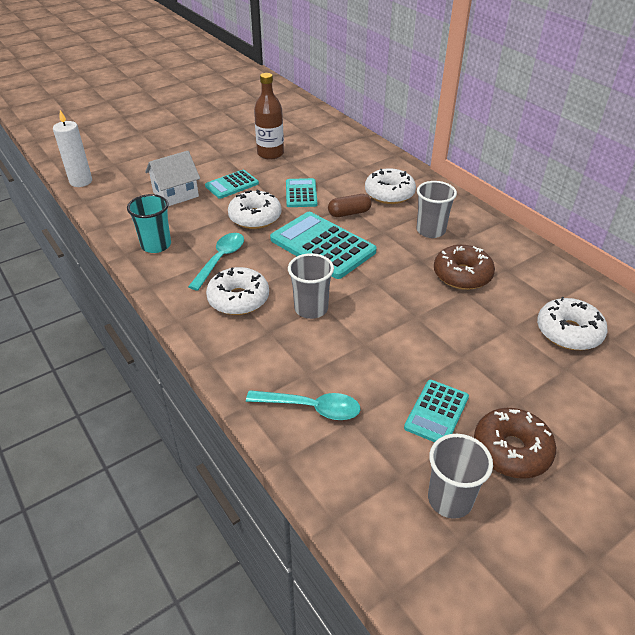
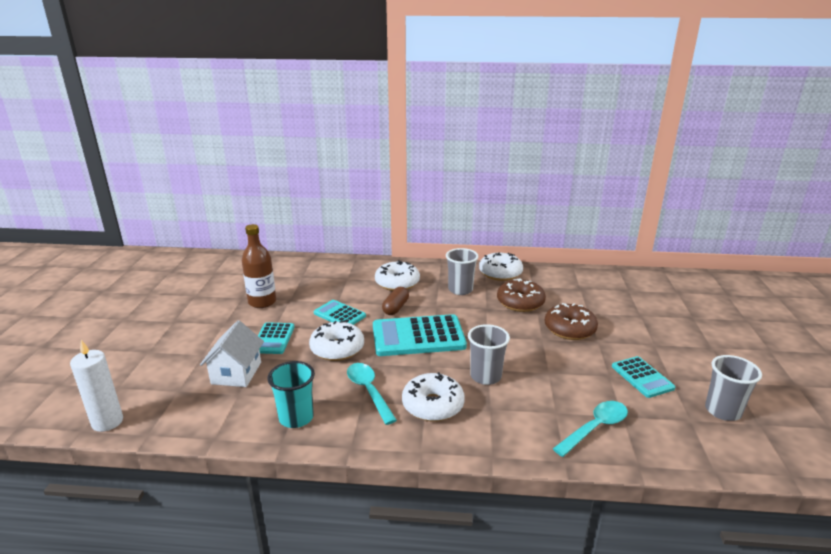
camera: 50 degrees left, 15 degrees down
brown donut [474,408,556,479] -> brown donut moved to [545,303,598,340]
white donut [537,297,608,350] -> white donut moved to [479,253,523,281]

